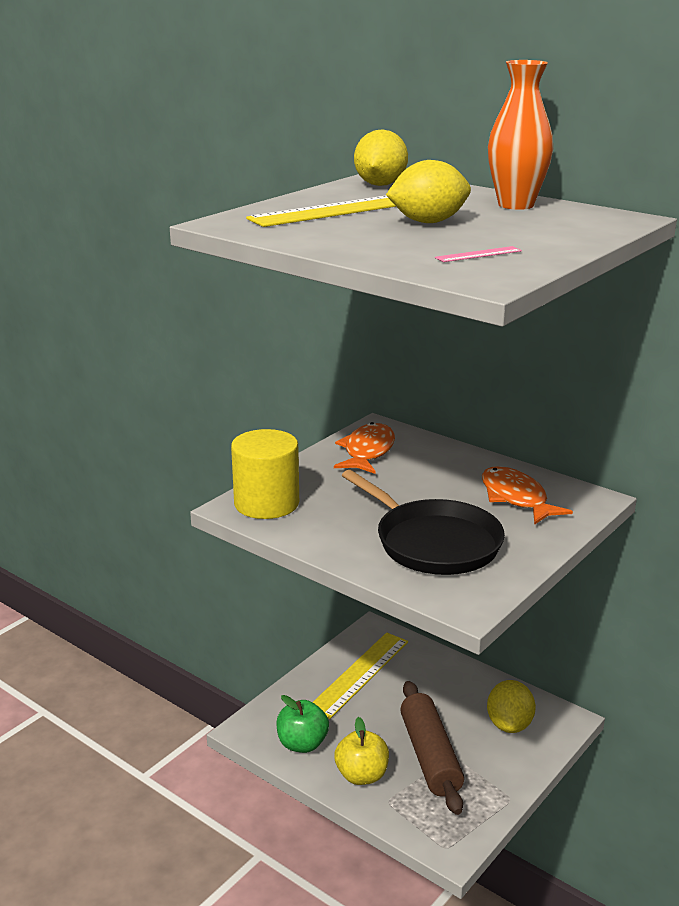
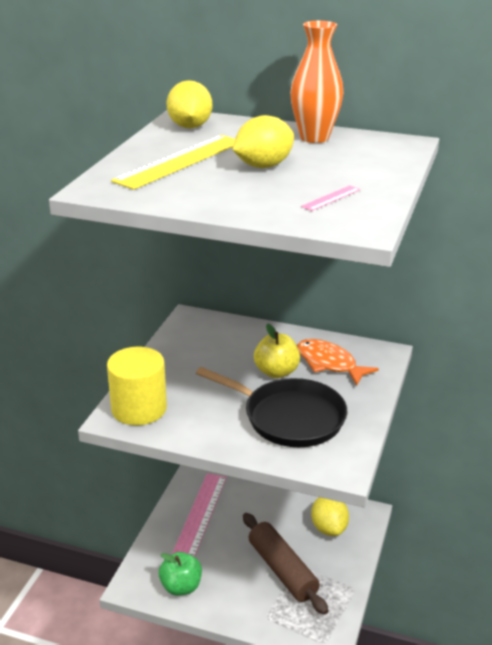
camera: 20 degrees left, 5 degrees up
yellow ruler [313,632,408,719] -> pink ruler [172,473,227,557]
orange fish [334,422,395,474] -> none
yellow apple [334,717,389,785] -> yellow apple moved to [254,324,300,378]

